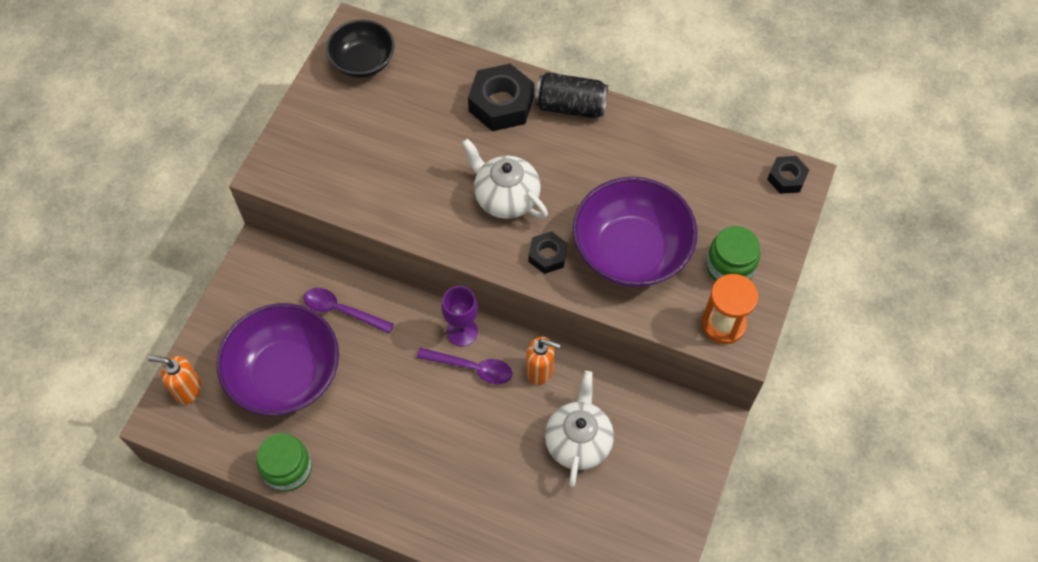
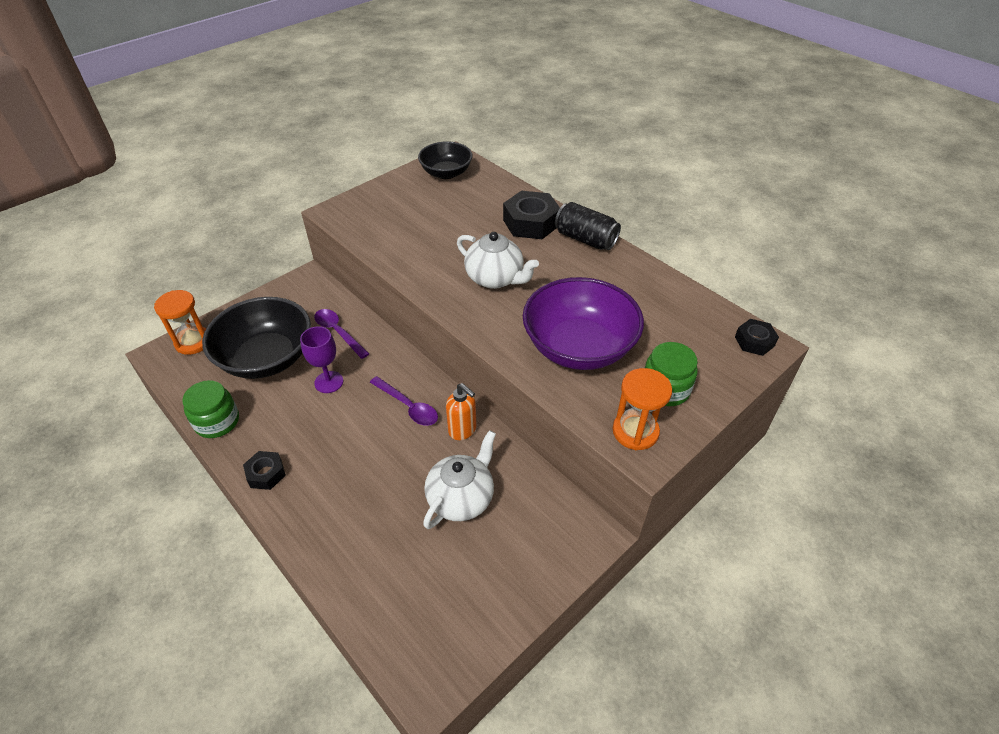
camera: 25 degrees right, 15 degrees down
orange soap dispenser [148,356,201,404] -> orange hourglass [154,290,206,355]
purple bowl [217,303,339,416] -> black bowl [202,297,311,379]
purple goblet [442,286,478,347] -> purple goblet moved to [300,326,343,393]
white teapot [462,138,548,219] -> white teapot turned 150 degrees clockwise [457,232,539,289]
black nut [528,231,567,274] -> black nut moved to [243,451,286,490]

